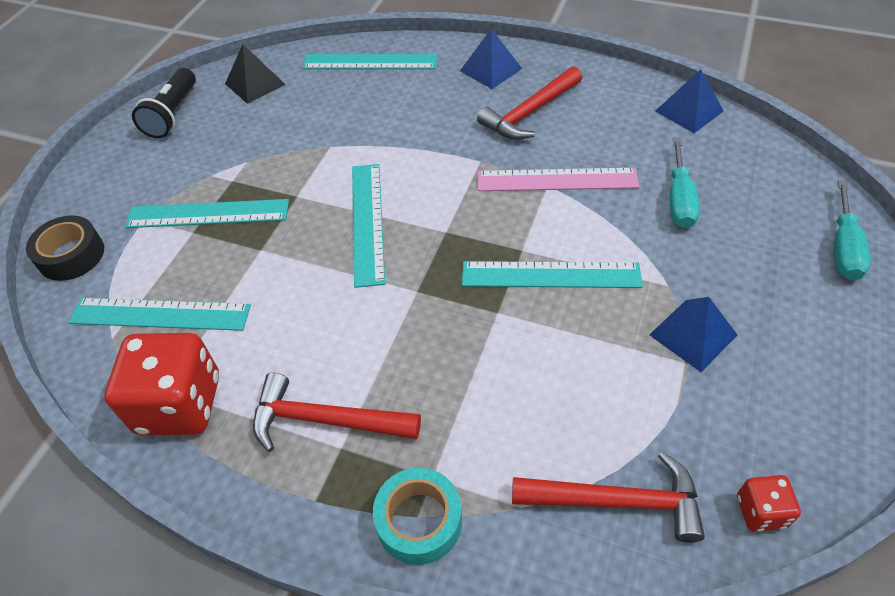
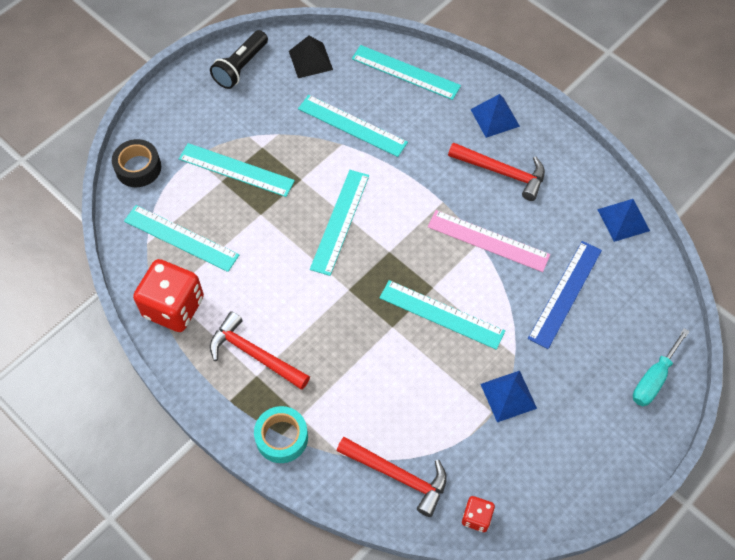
camera: 20 degrees right, 10 degrees up
red hammer [477,66,582,140] -> red hammer turned 135 degrees counterclockwise [448,142,545,201]
turquoise screwdriver [670,138,700,228] -> blue ruler [528,241,602,349]
none -> turquoise ruler [298,95,408,157]

